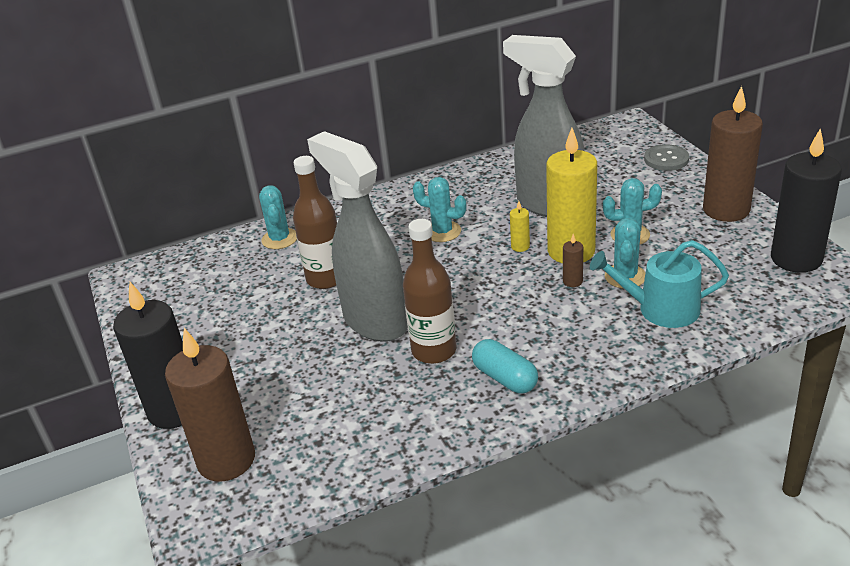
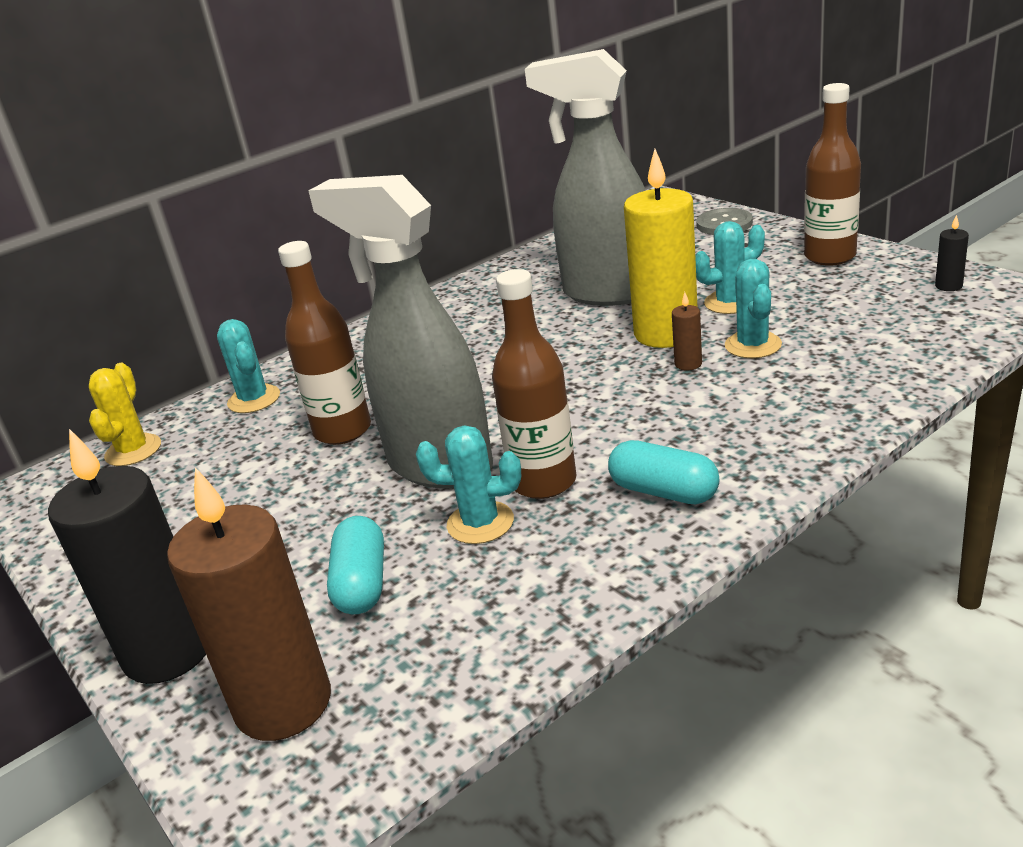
camera: 15 degrees left, 5 degrees down
turquoise cactus [413,177,466,242] -> turquoise cactus moved to [416,426,521,544]
yellow candle [510,201,530,252] -> none
turquoise watering can [590,240,729,328] -> none
brown candle [703,86,763,222] -> brown bottle [804,83,861,266]
black candle [771,128,842,273] -> black candle [935,214,969,291], size x0.40
none -> yellow cactus [89,363,161,466]
none -> turquoise capsule [327,516,384,614]

